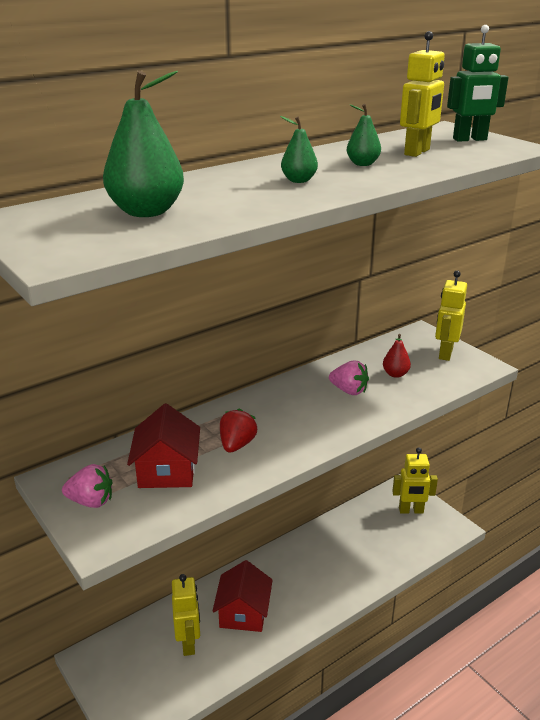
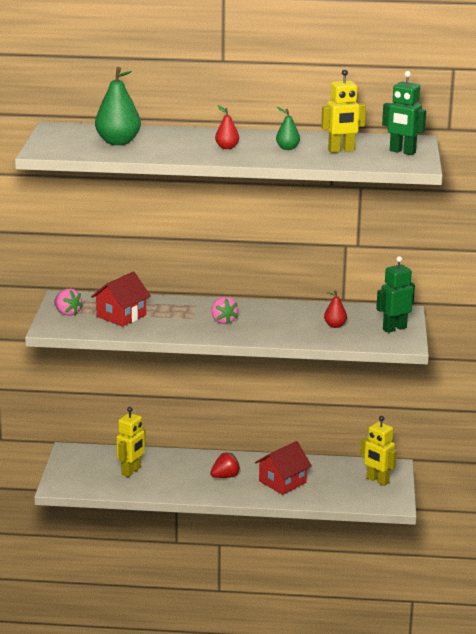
camera: 40 degrees right, 5 degrees down
red house [212,560,273,632] -> red house moved to [255,441,312,495]
red strawberry [220,408,257,453] -> red strawberry moved to [210,452,240,478]
green pear [280,116,318,183] -> red pear [215,105,239,149]
pink strawberry [329,361,369,395] -> pink strawberry moved to [211,297,238,324]
yellow robot [435,270,467,361] -> green robot [376,256,415,333]

